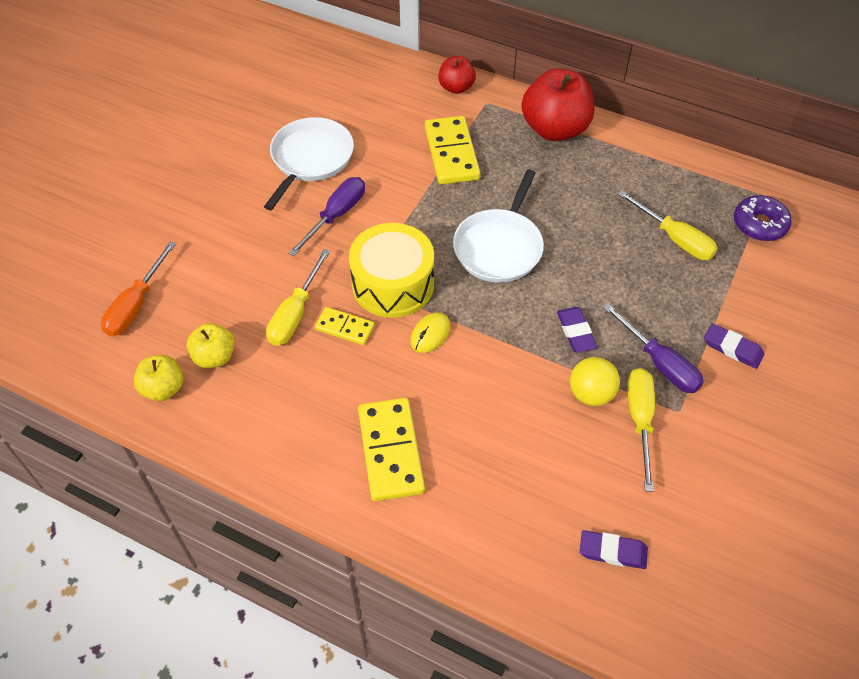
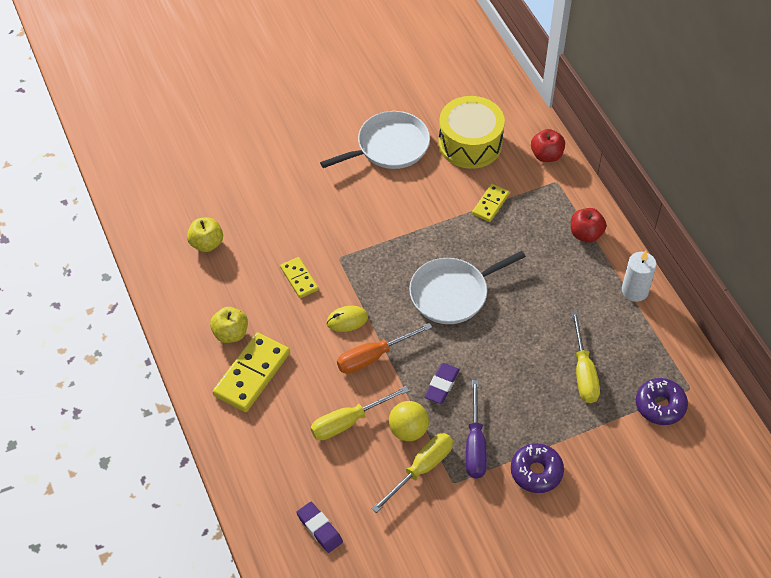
camera: 40 degrees right, 0 degrees up
orange screwdriver [101,241,176,336] -> orange screwdriver moved to [337,323,433,374]
yellow apple [134,355,183,401] -> yellow apple moved to [210,307,248,343]
yellow screwdriver [266,249,330,346] -> yellow screwdriver moved to [311,386,409,440]
purple screwdriver [288,177,365,256] -> none
yellow drum [349,223,434,318] -> yellow drum moved to [438,96,505,169]
yellow domino [425,116,480,184] -> yellow domino [472,184,509,222], size x0.56
red apple [521,68,594,141] -> red apple [571,208,606,242], size x0.54
purple eraser [704,323,764,369] -> purple donut [511,443,564,493]
none -> white candle [622,250,656,302]

